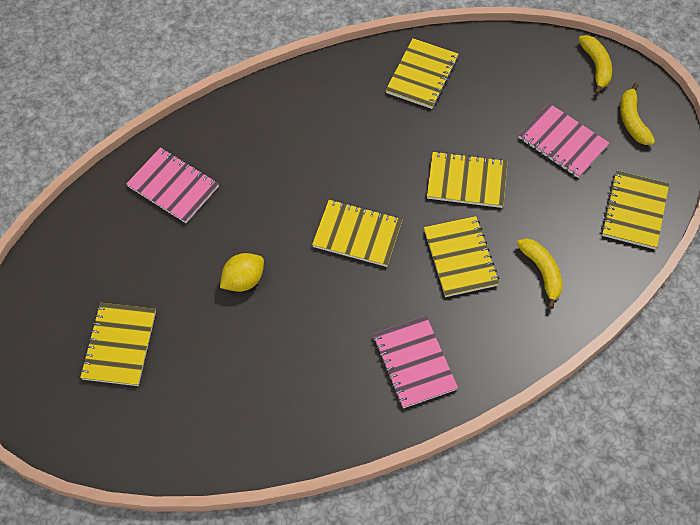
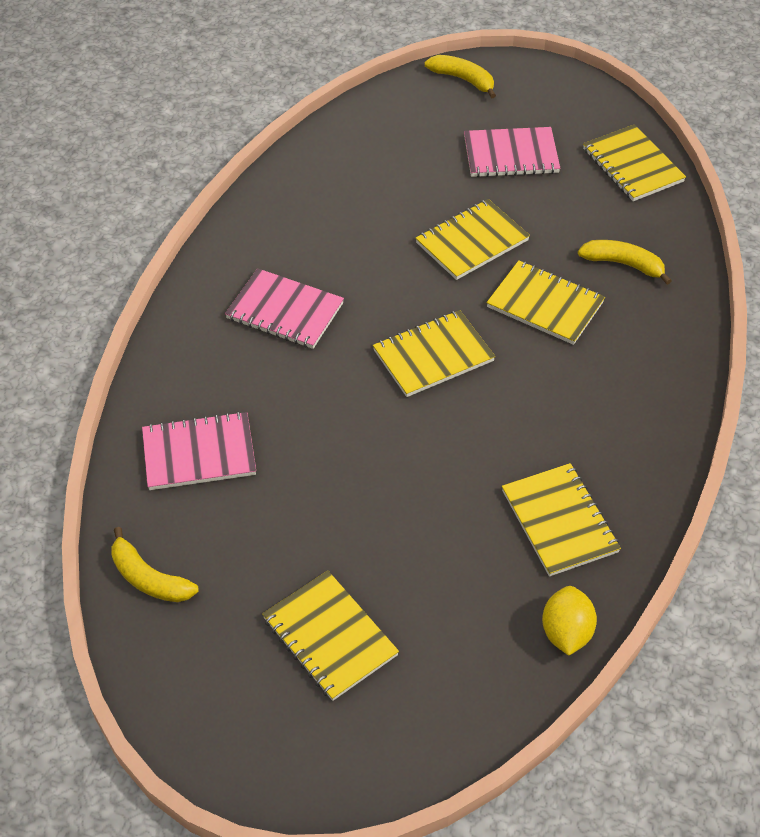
camera: 45 degrees left, 10 degrees down
yellow lemon [220,253,264,292] -> yellow lemon moved to [542,586,597,656]
pink notebook [373,316,458,408] -> pink notebook moved to [225,268,344,349]
yellow notebook [386,38,458,109] -> yellow notebook moved to [502,463,621,576]
yellow banana [620,83,655,145] -> yellow banana moved to [112,527,198,602]

